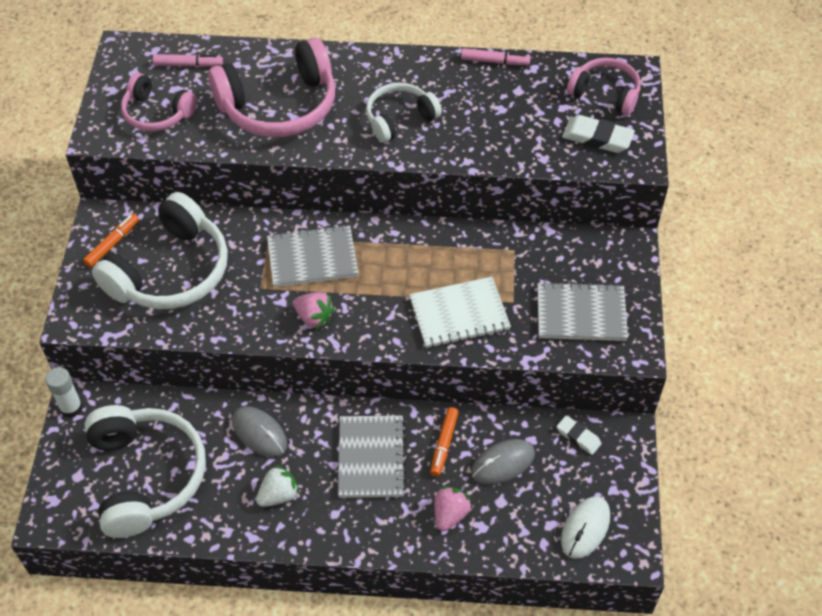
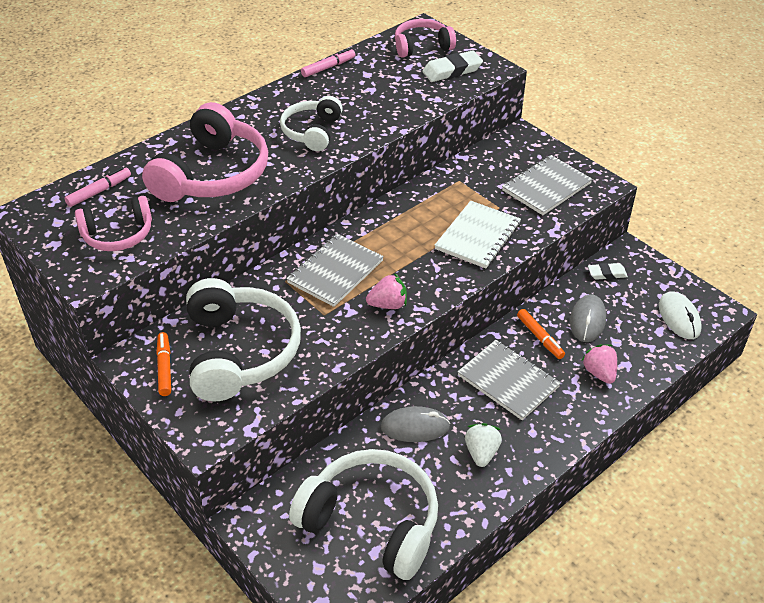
camera: 45 degrees left, 10 degrees down
white glue stick [45,367,83,418] -> none

